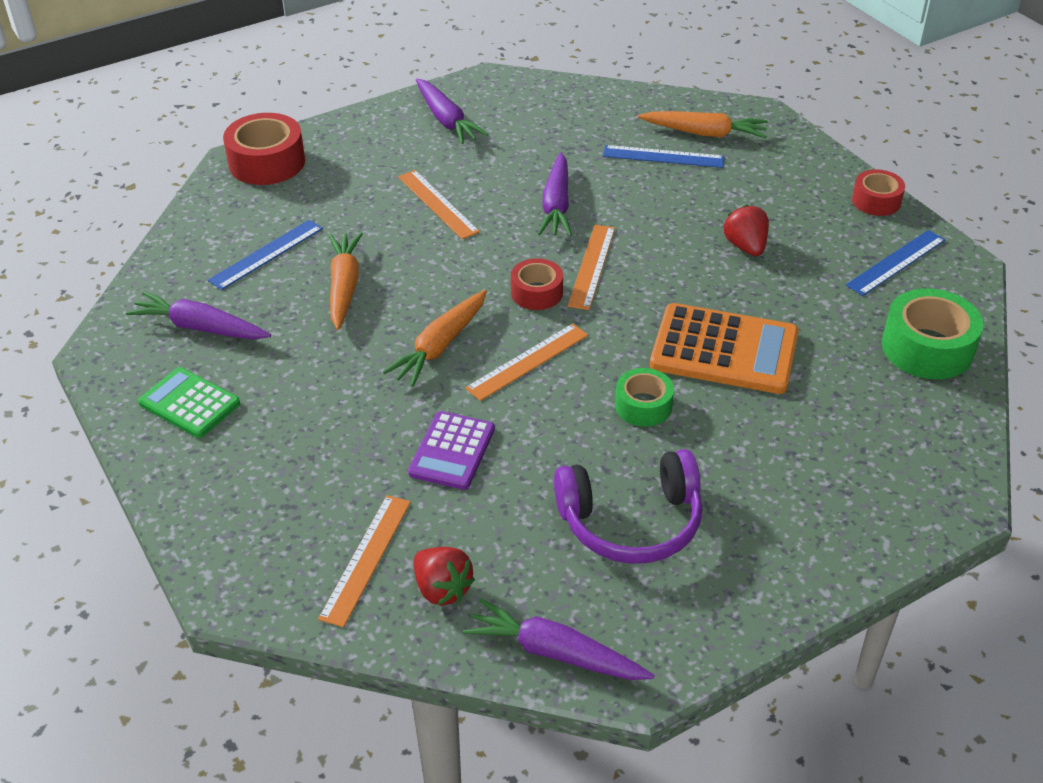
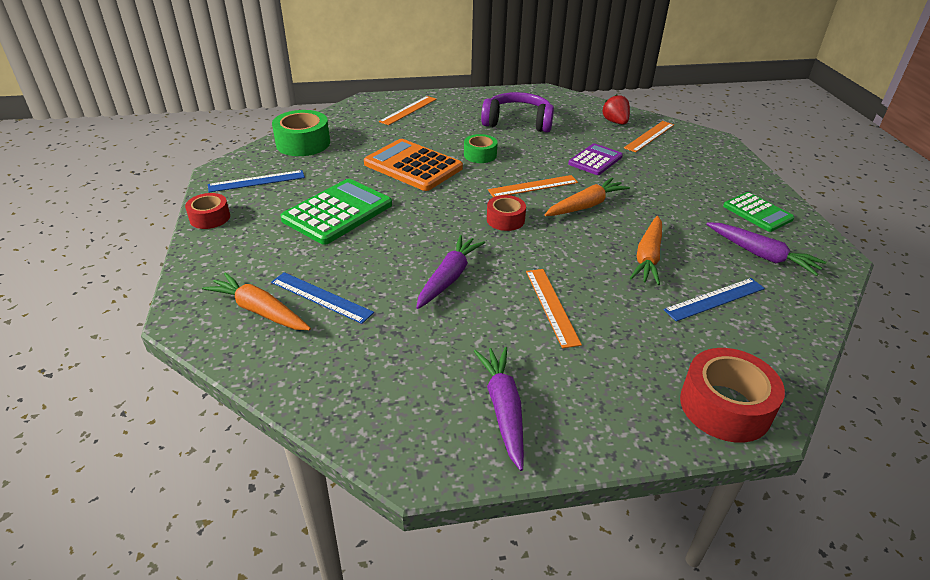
camera: 160 degrees left, 5 degrees down
purple carrot [463,598,654,680] -> none
orange ruler [568,225,615,310] -> orange ruler moved to [379,96,437,125]
red strawberry [724,205,769,256] -> green calculator [280,179,392,245]

